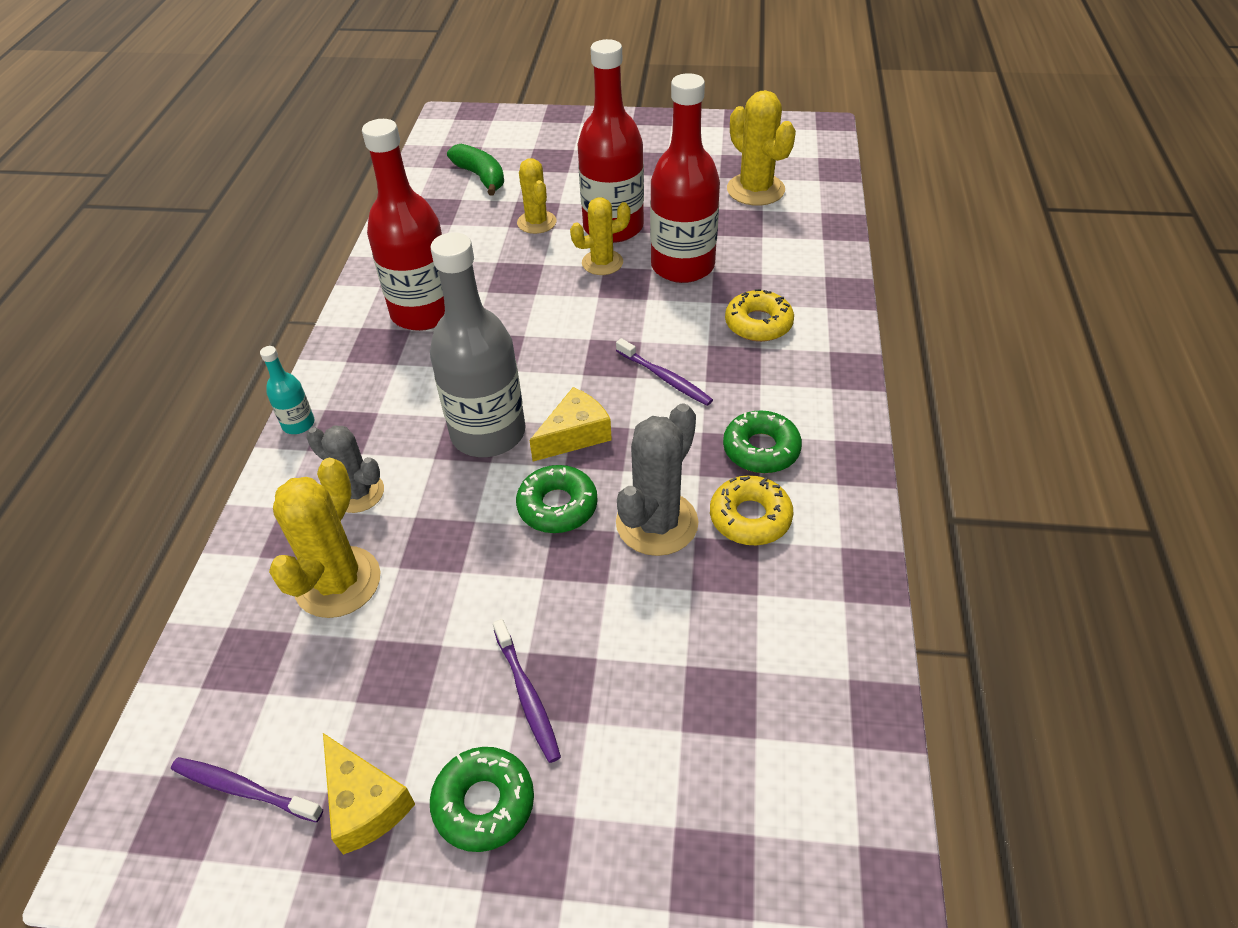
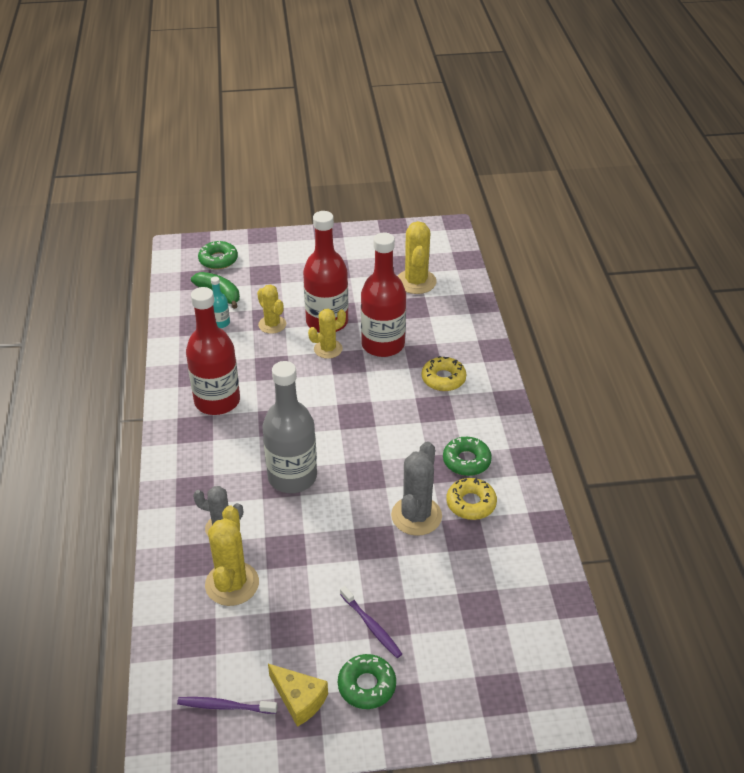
camera: 15 degrees left, 5 degrees down
turquoise bottle [260,346,315,434] -> turquoise bottle moved to [211,276,230,328]
green donut [516,465,598,533] -> green donut moved to [198,241,238,270]
yellow cheese [529,387,612,462] -> none
purple toothbrush [616,338,713,406] -> none
yellow cactus [727,90,796,206] -> yellow cactus turned 45 degrees clockwise [398,221,437,294]

